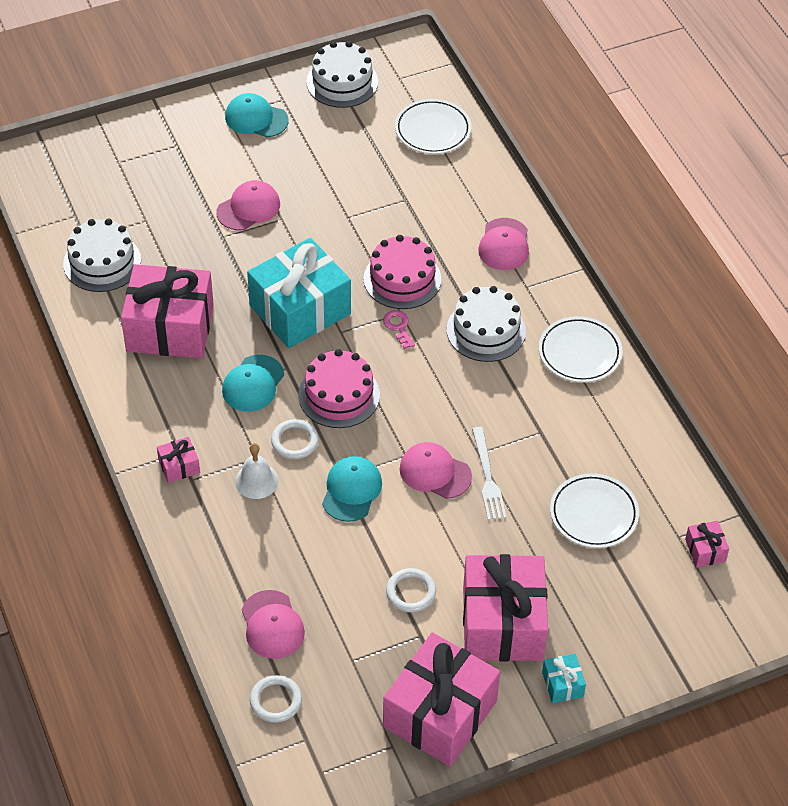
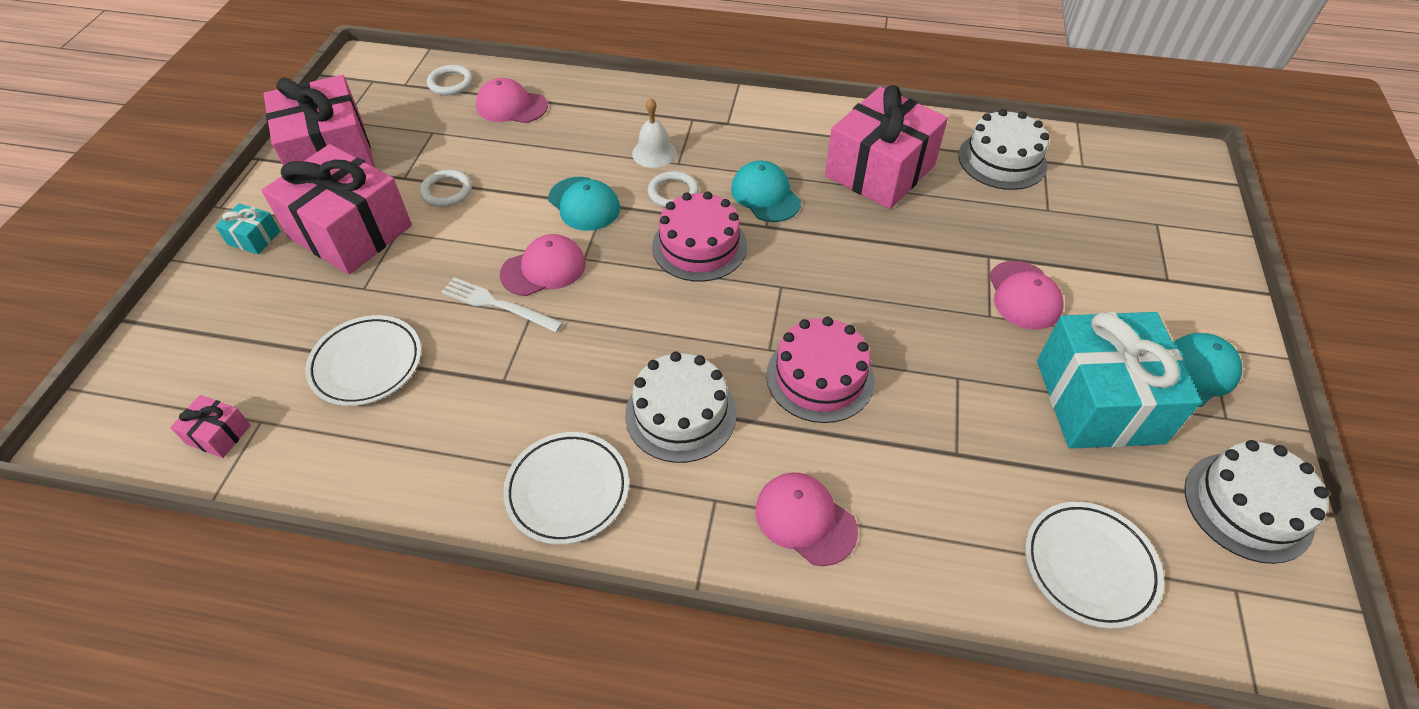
camera: 125 degrees right, 0 degrees up
pink gift [157,437,200,483] -> none
turquoise gift [247,238,351,348] -> turquoise gift moved to [1037,312,1202,449]
pink key [383,310,415,349] -> none

